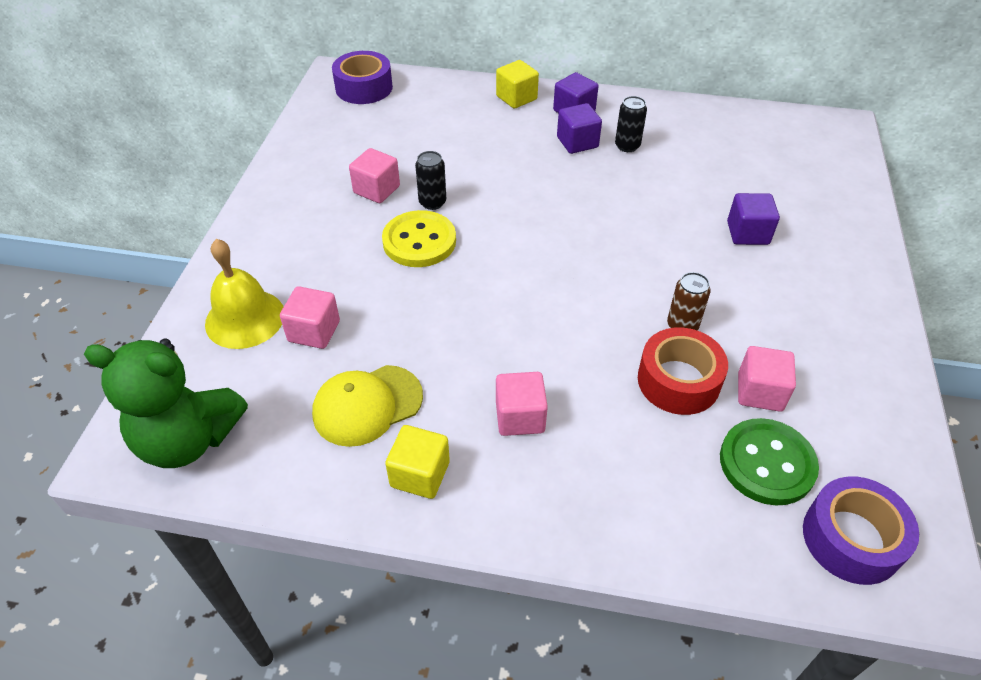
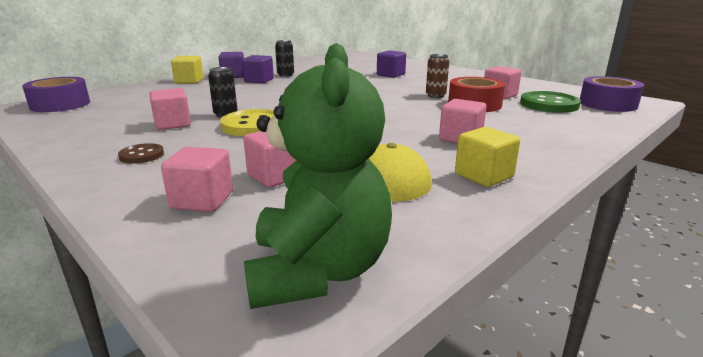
camera: 55 degrees left, 25 degrees down
green teddy bear [84,339,248,468] -> green teddy bear turned 45 degrees counterclockwise [244,43,392,309]
yellow bell [205,239,283,349] -> pink cube [161,147,233,212]
none -> brown button [118,143,164,164]

